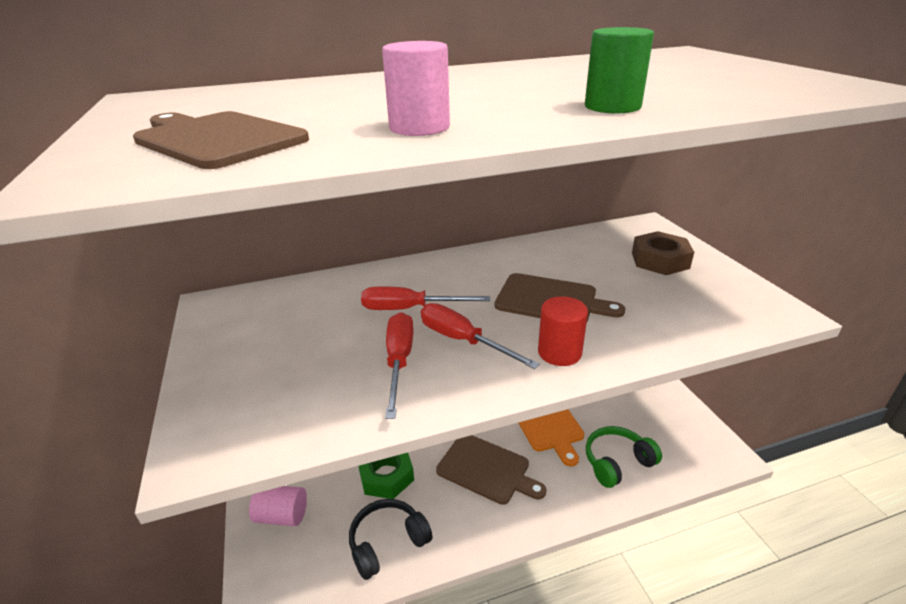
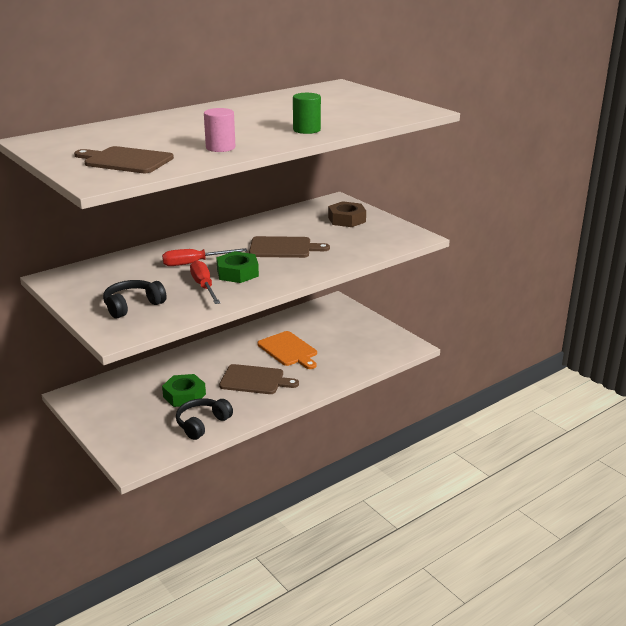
camera: 20 degrees left, 5 degrees down
pink cylinder [249,486,307,526] -> none
red screwdriver [421,303,540,369] -> green nut [216,251,259,283]
red cylinder [538,296,588,366] -> none
green headphones [586,426,662,488] -> none
none -> black headphones [103,280,167,318]

